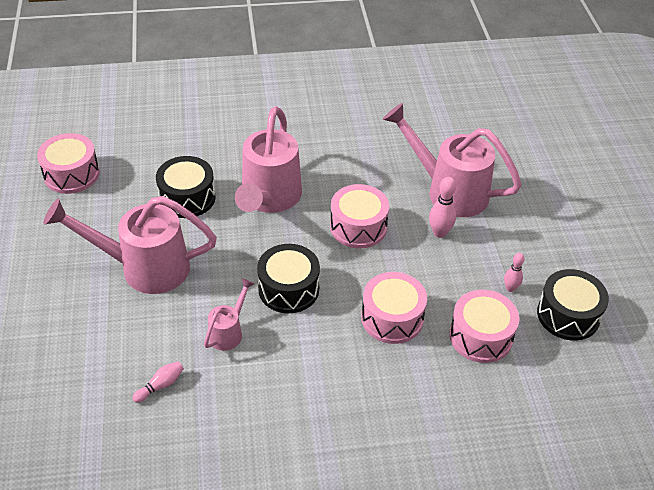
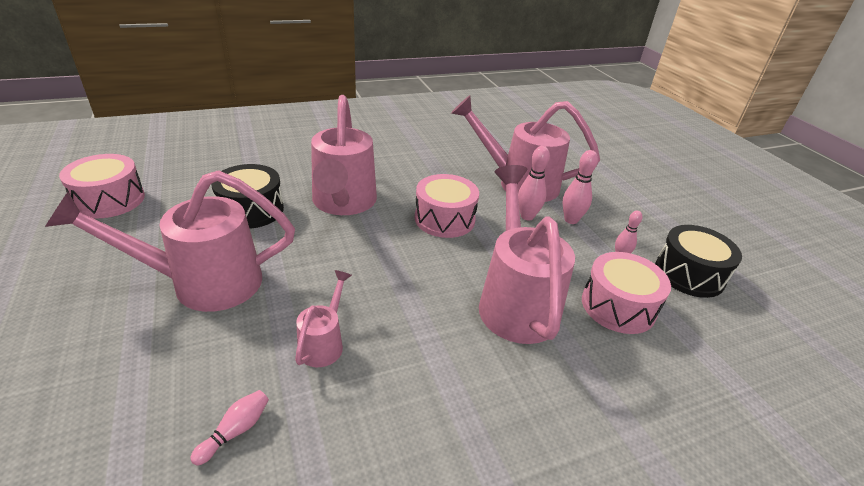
camera: 15 degrees left, 10 degrees down
black drum [257,244,320,313] -> none
pink drum [361,272,427,344] -> pink watering can [479,165,575,344]
none -> pink bowling pin [563,150,598,224]

